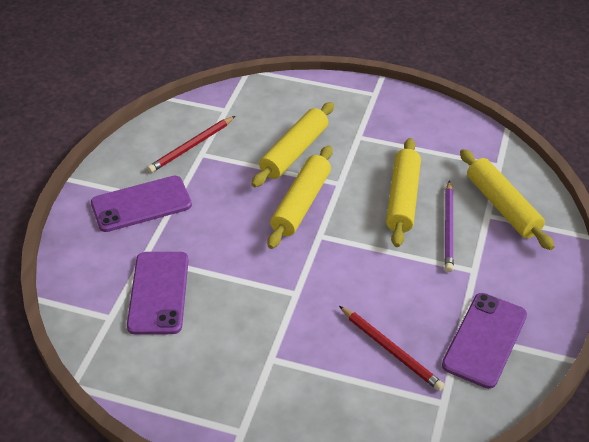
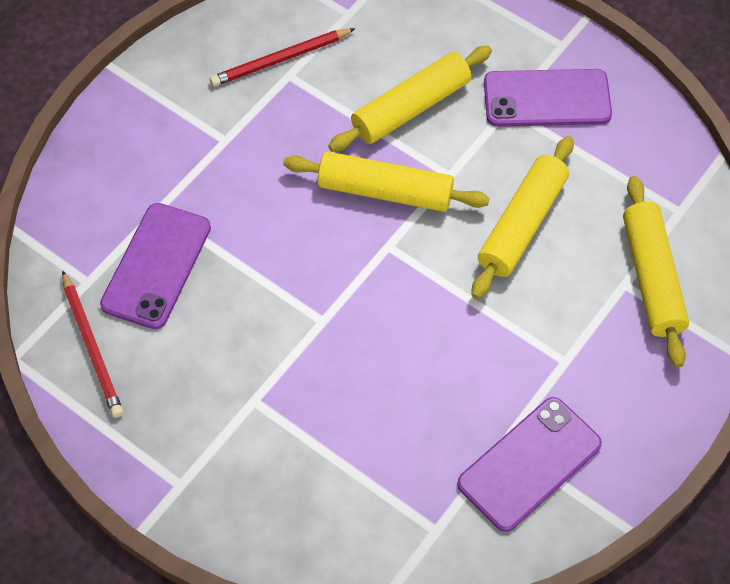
camera: 20 degrees right, 15 degrees up
purple phone [91,176,192,232] -> purple phone moved to [484,69,612,127]
yellow rolling pin [267,145,333,249] -> yellow rolling pin turned 60 degrees clockwise [283,151,489,212]
red pencil [339,306,445,391] -> red pencil moved to [62,270,123,418]
purple pencil [444,180,454,272] -> none

